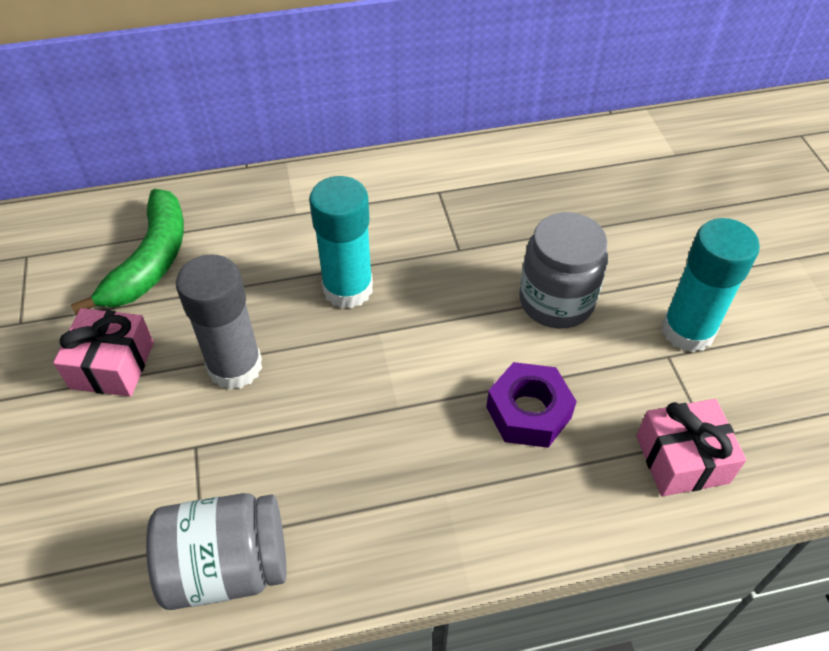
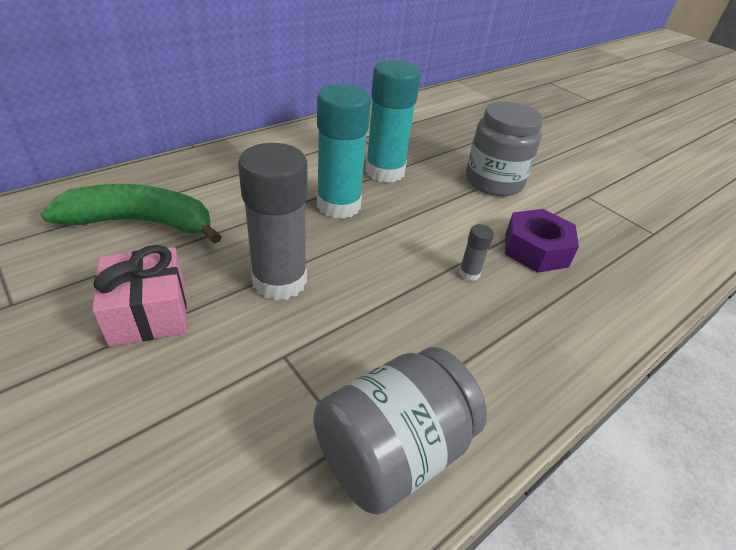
camera: 30 degrees left, 10 degrees down
green banana [71,189,184,315] -> green banana turned 75 degrees counterclockwise [41,184,222,244]
pink gift [636,399,746,496] -> none
turquoise glue stick [662,218,760,352] -> turquoise glue stick moved to [365,60,421,183]
none -> grey glue stick [459,224,494,281]

